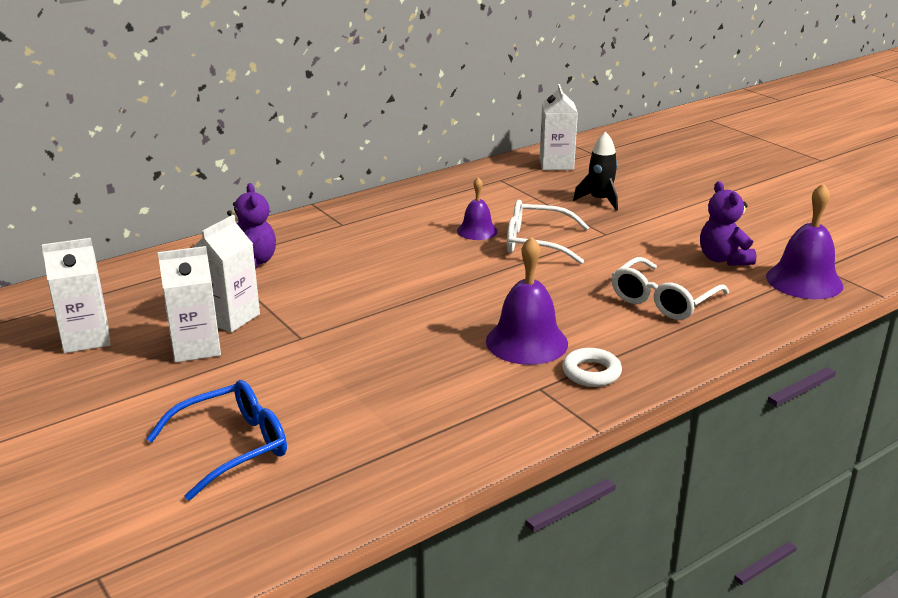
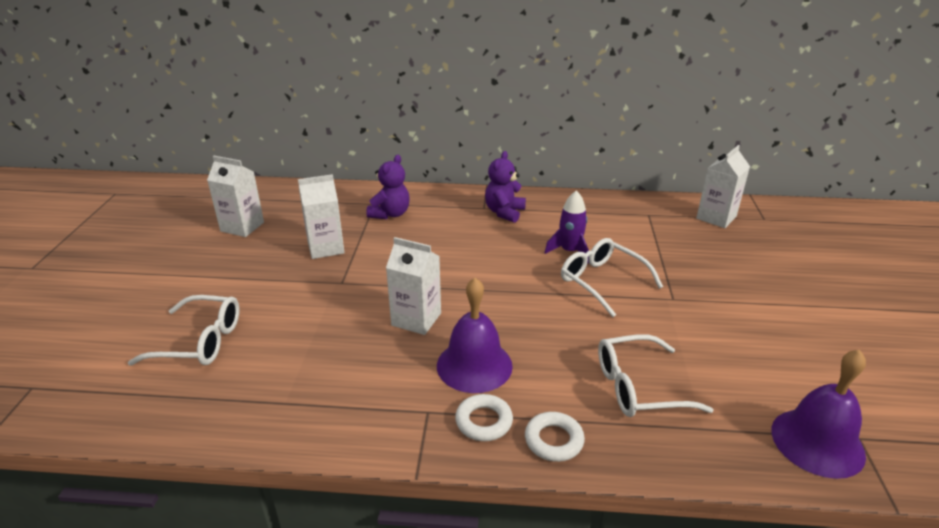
camera: 40 degrees right, 5 degrees up
blue glasses [146,380,287,501] -> white glasses [128,295,239,366]
white carton [158,246,221,362] -> white carton moved to [386,237,441,335]
purple bell [457,177,498,240] -> purple rocket [545,190,589,264]
black rocket [573,132,618,211] -> none
purple teddy bear [700,181,756,266] -> purple teddy bear moved to [485,151,526,223]
none -> white ring [525,412,585,462]

